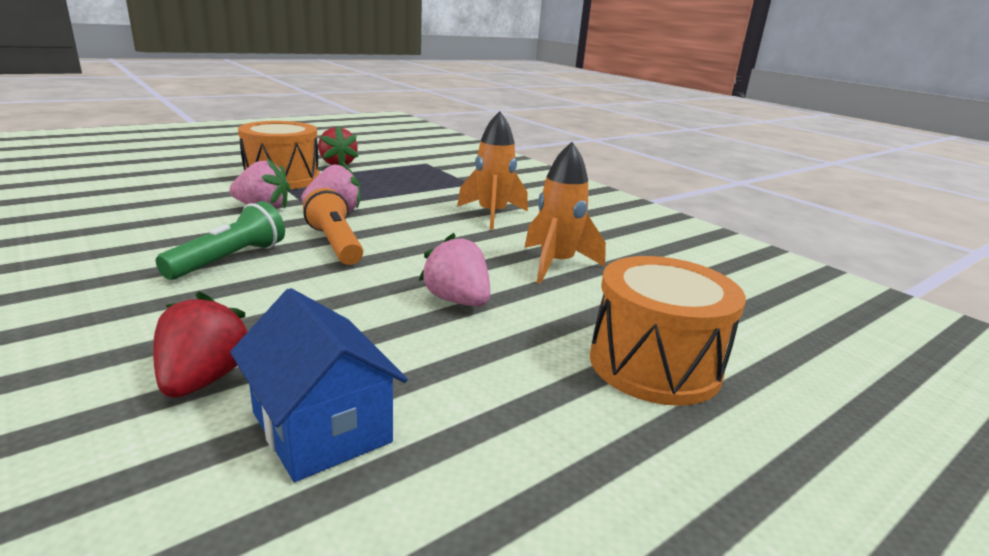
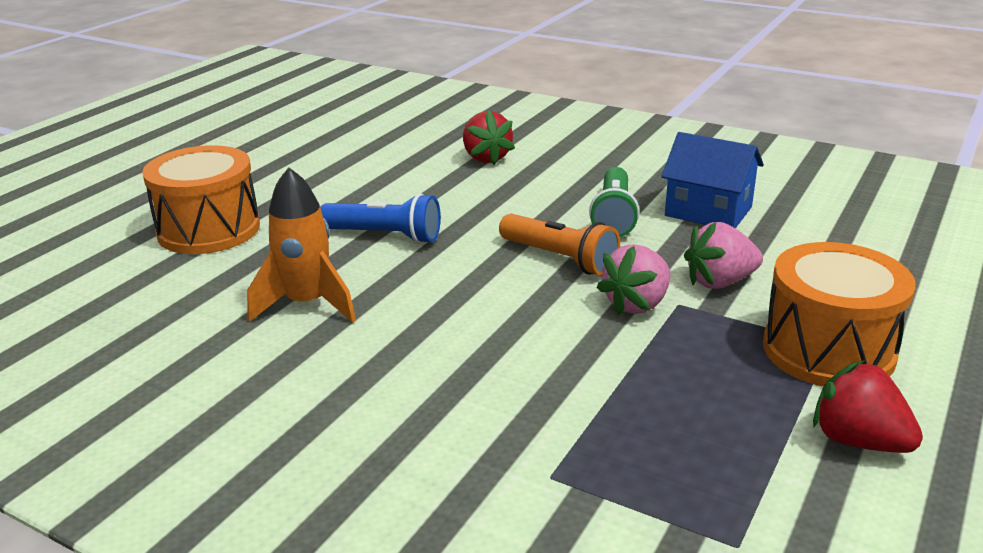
camera: 160 degrees right, 5 degrees up
blue house [230,288,408,482] -> blue house moved to [662,132,764,228]
pink strawberry [419,233,490,307] -> blue flashlight [320,193,441,244]
orange rocket [457,111,528,230] -> none

